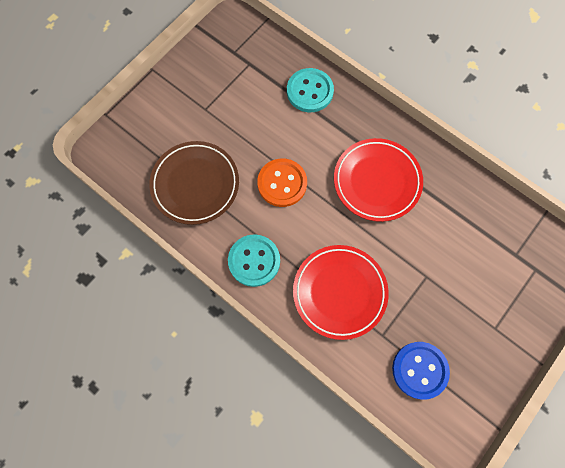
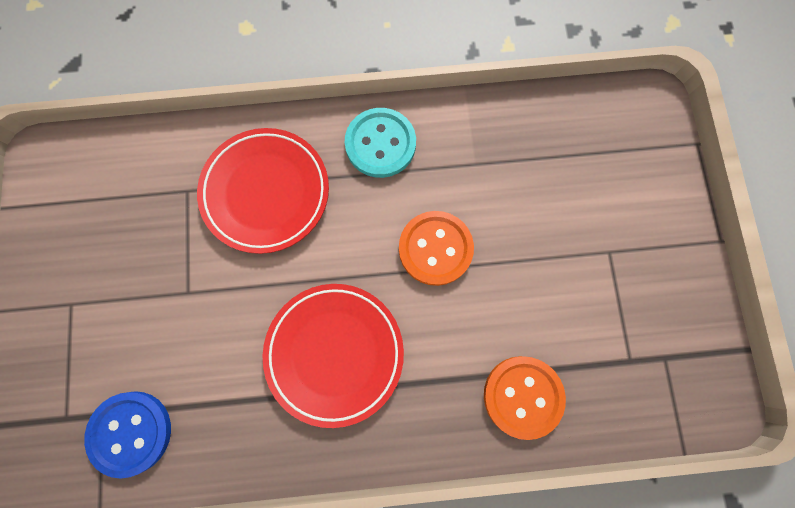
camera: 135 degrees right, 5 degrees up
brown plate [149,141,239,225] -> none
turquoise button [287,68,334,112] -> orange button [484,356,566,440]
blue button [392,342,450,399] -> blue button moved to [84,391,171,478]

